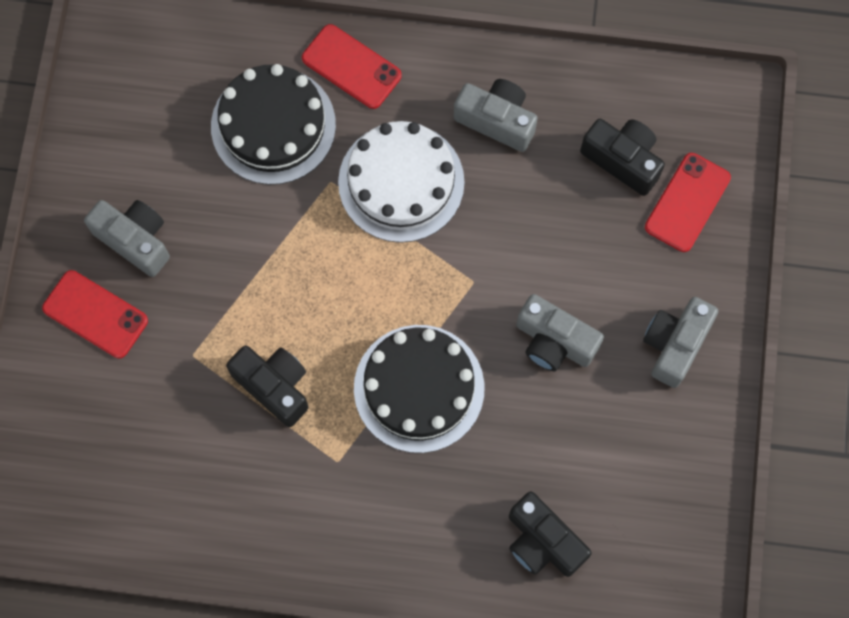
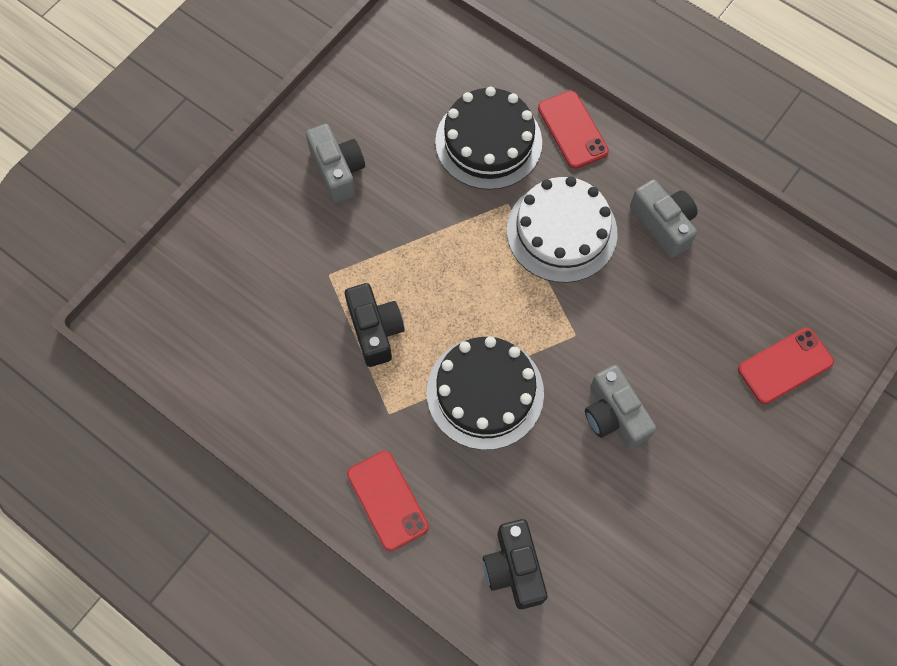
camera: 30 degrees right, 5 degrees down
red phone [42,270,148,358] -> red phone moved to [347,451,429,551]
black camera [580,119,665,196] -> none
grey camera [643,297,718,388] -> none

